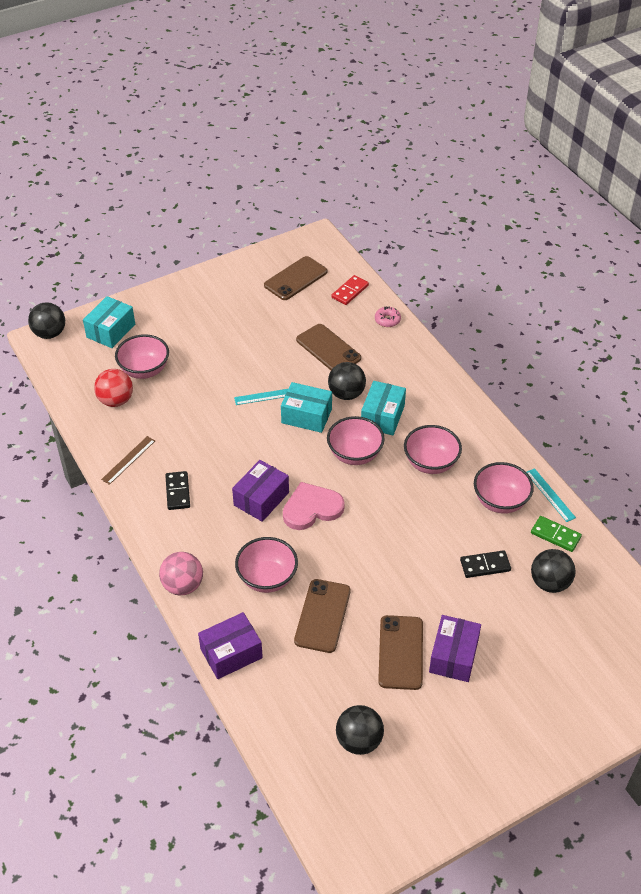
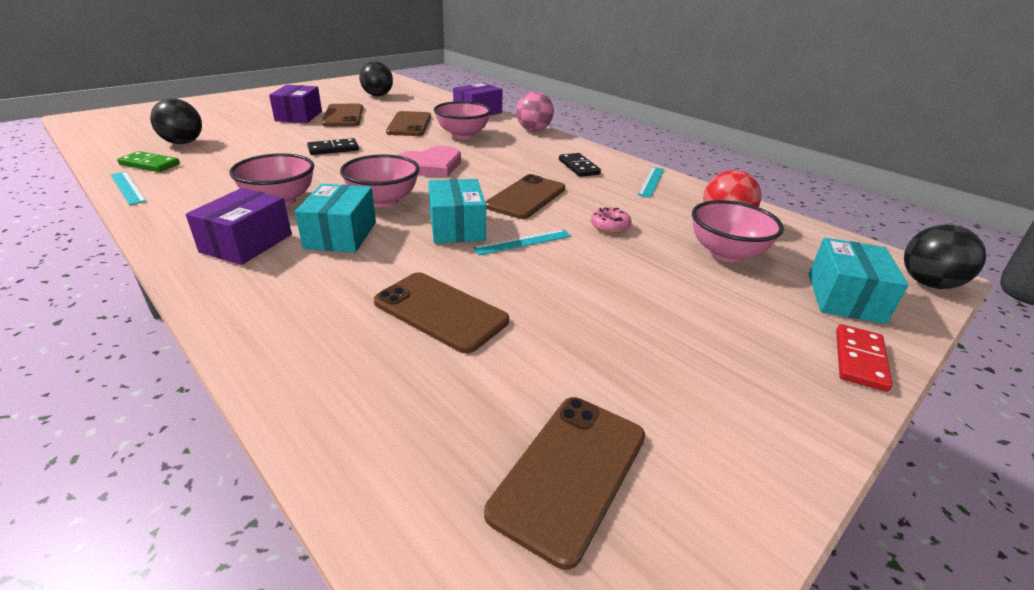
camera: 165 degrees right, 15 degrees down
brown ruler [101,436,155,485] -> turquoise ruler [638,167,664,198]
purple box [232,460,289,522] -> purple box moved to [186,188,292,265]
turquoise box [281,382,332,433] -> turquoise box turned 75 degrees clockwise [428,179,486,244]
black ball [328,362,366,400] -> none
red domino [332,275,369,305] -> red domino moved to [836,324,893,392]
pink donut [375,307,401,327] -> pink donut moved to [590,207,631,233]
black domino [460,550,511,578] -> black domino moved to [307,138,359,155]
pink bowl [474,462,534,514] -> none
none -> brown phone [485,174,565,219]

